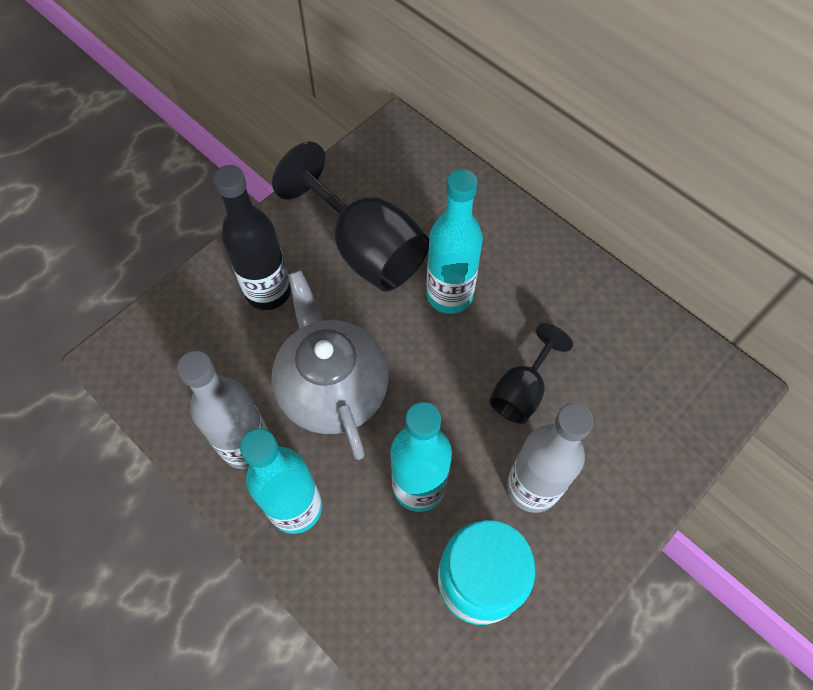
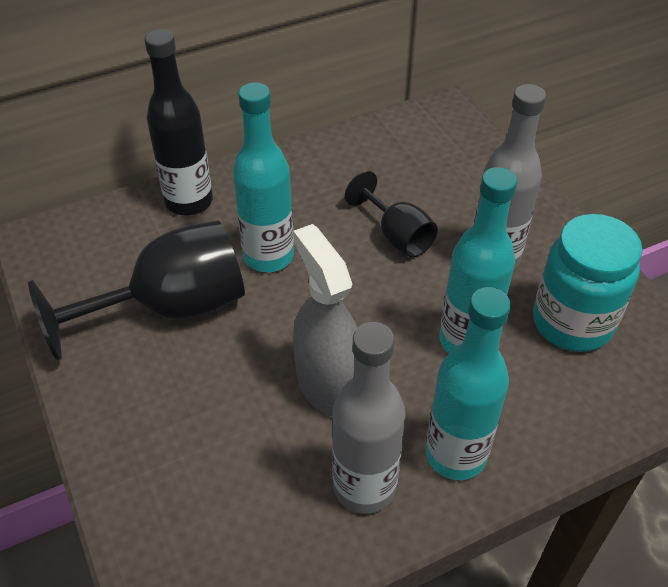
camera: 70 degrees left, 15 degrees down
black bottle [213,165,291,310] -> black bottle moved to [144,29,213,215]
grey teapot [271,270,389,460] -> grey spray bottle [293,224,358,417]

